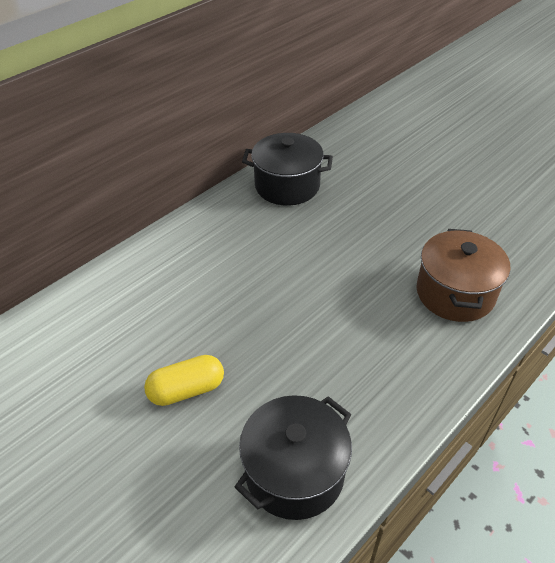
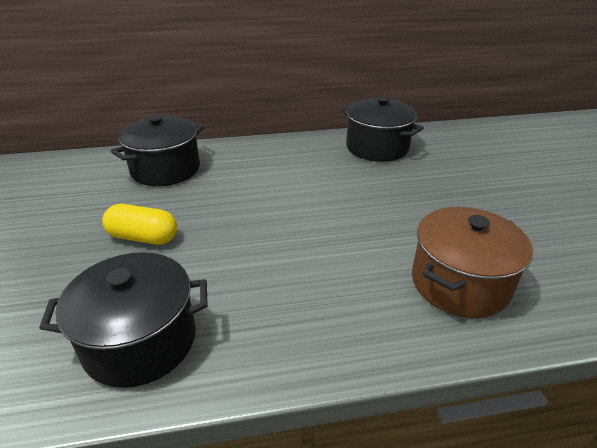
camera: 35 degrees right, 10 degrees down
none -> black pot [111,115,204,186]

